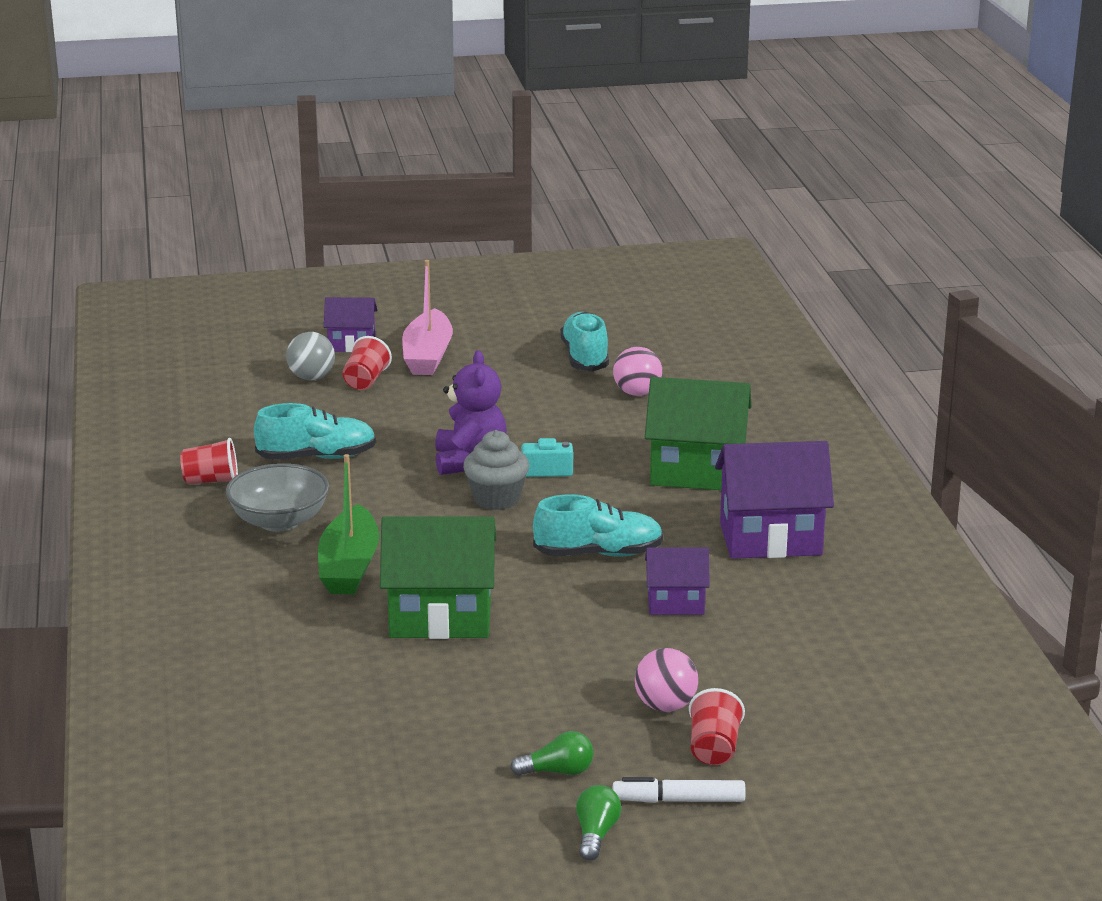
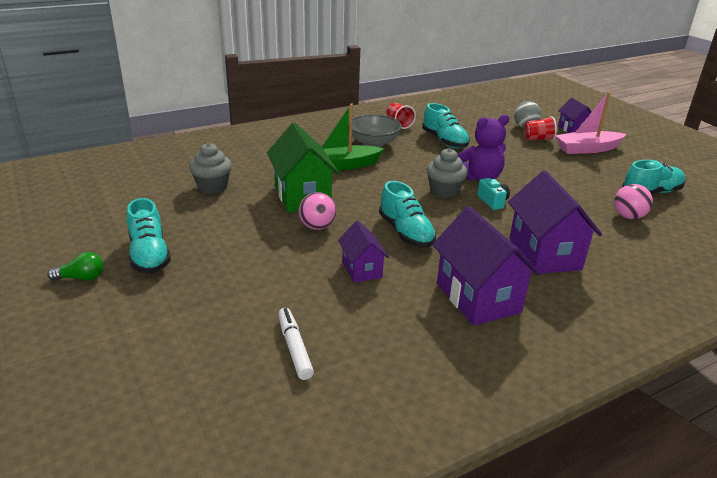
camera: 70 degrees right, 5 degrees up
green light bulb [510,731,594,776] -> turquoise shoe [127,198,171,274]
white marker [613,777,746,803] -> white marker moved to [278,308,314,380]
pink ball [635,648,698,712] -> pink ball moved to [299,192,336,230]
green house [645,377,751,490] -> purple house [508,171,602,274]
red cup [689,688,745,765] -> none
none -> grey cupcake [189,143,232,194]

